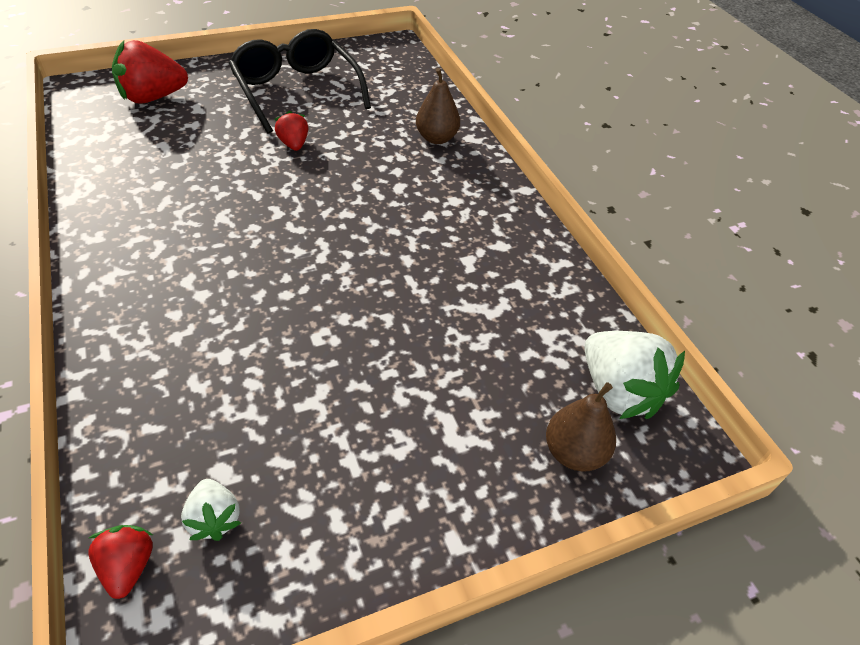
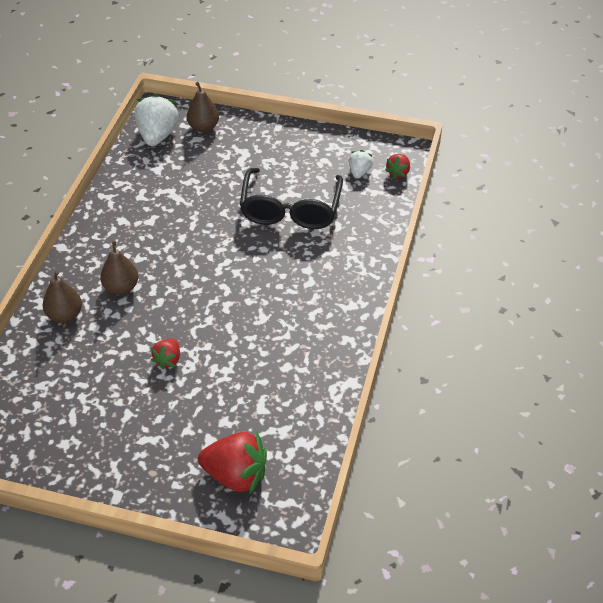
camera: 140 degrees left, 0 degrees up
black glasses [229,29,371,134] -> black glasses moved to [240,168,343,229]
none -> brown pear [100,241,138,295]

